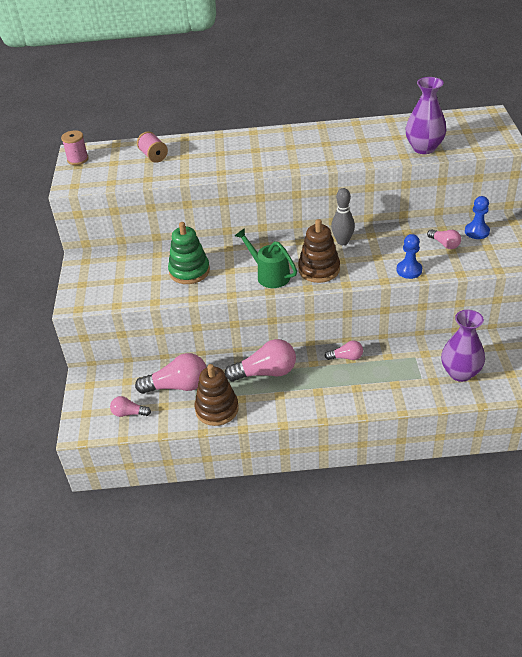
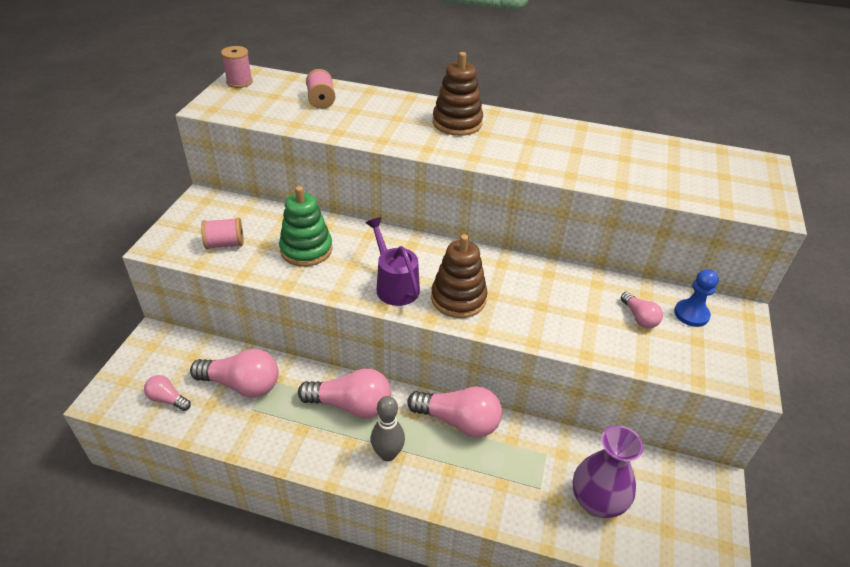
camera: 15 degrees right, 0 degrees up
brown stacking toy [195,364,239,426] -> brown stacking toy moved to [433,52,483,136]
green watering can [235,228,297,288] -> purple watering can [366,217,420,306]
pink light bulb [325,341,363,360] -> pink light bulb [407,386,502,438], size x1.87
grey bowling pin [331,188,355,245] -> grey bowling pin moved to [371,396,405,461]
blue pawn [397,234,422,279] -> none
purple vase [406,77,447,154] -> none
none -> pink spool [201,218,244,249]

